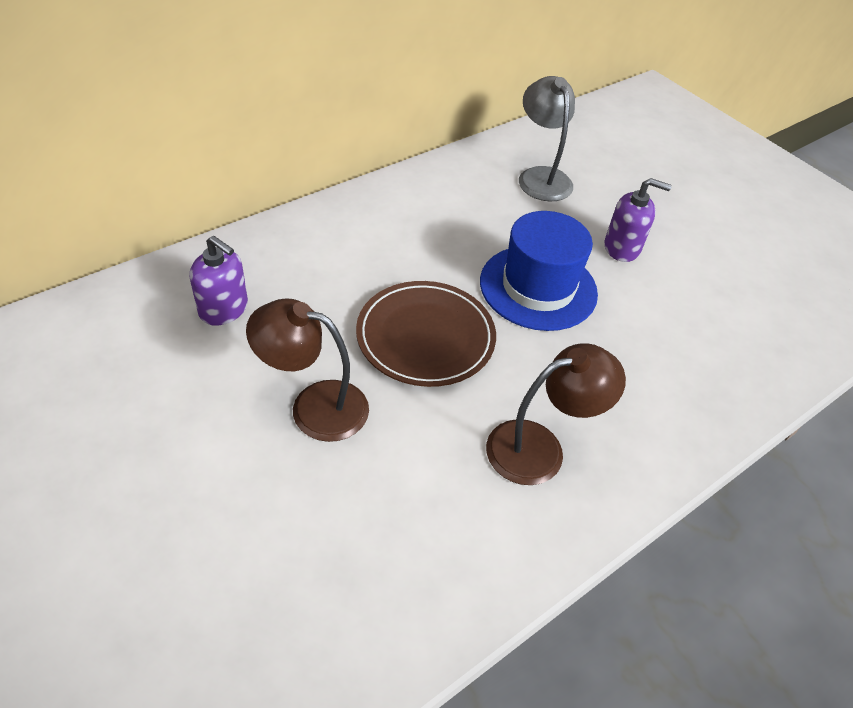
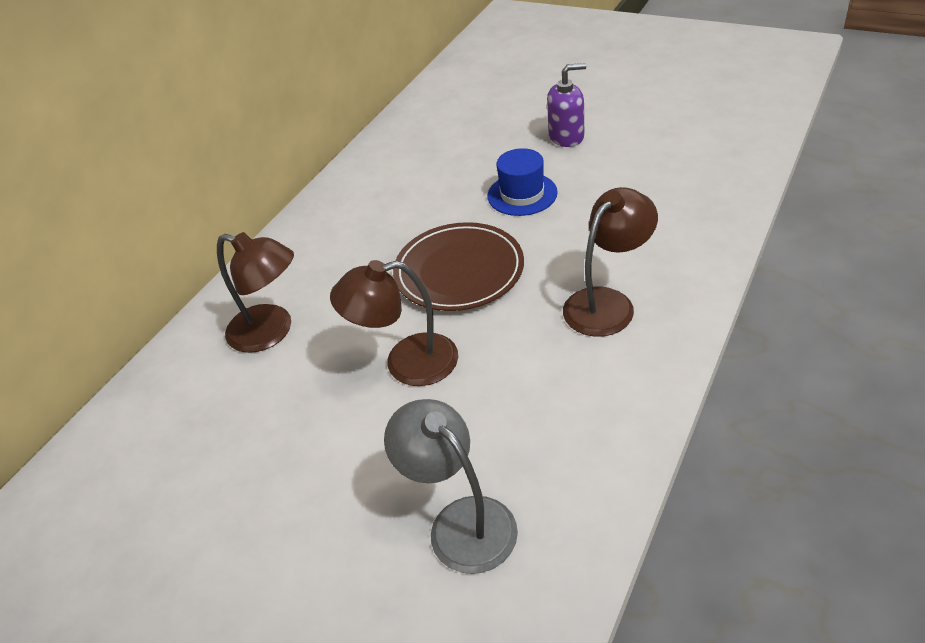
camera: 15 degrees left, 5 degrees down
purple soap dispenser [190,236,248,326] -> brown lamp [217,232,294,353]
blue hat [480,211,598,331] -> blue hat [487,148,558,216], size x0.64
grey lamp [519,76,575,201] -> grey lamp moved to [384,399,518,574]

